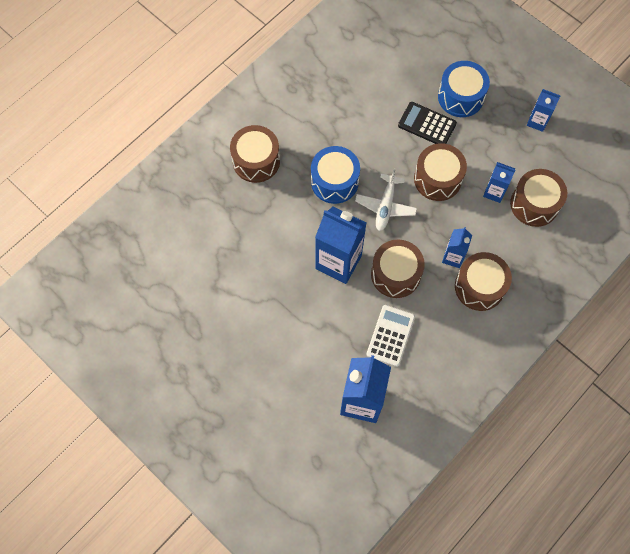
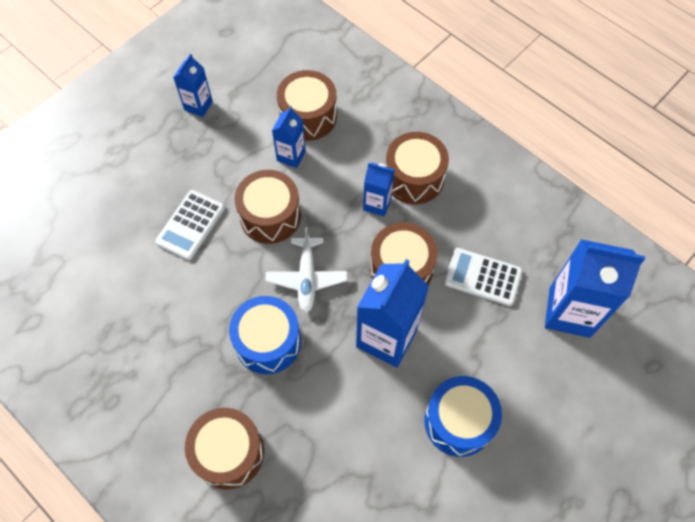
camera: 90 degrees left, 5 degrees down
white plane [355,168,417,231] -> white plane turned 75 degrees clockwise [265,227,348,313]
black calculator [398,102,457,144] -> white calculator [155,190,225,260]
blue drum [438,61,490,117] -> blue drum moved to [424,376,502,457]

